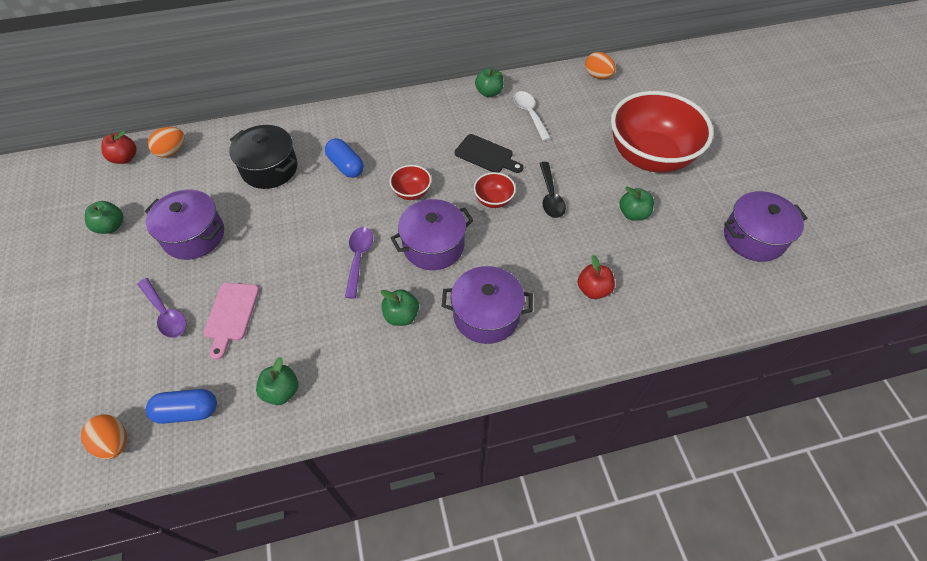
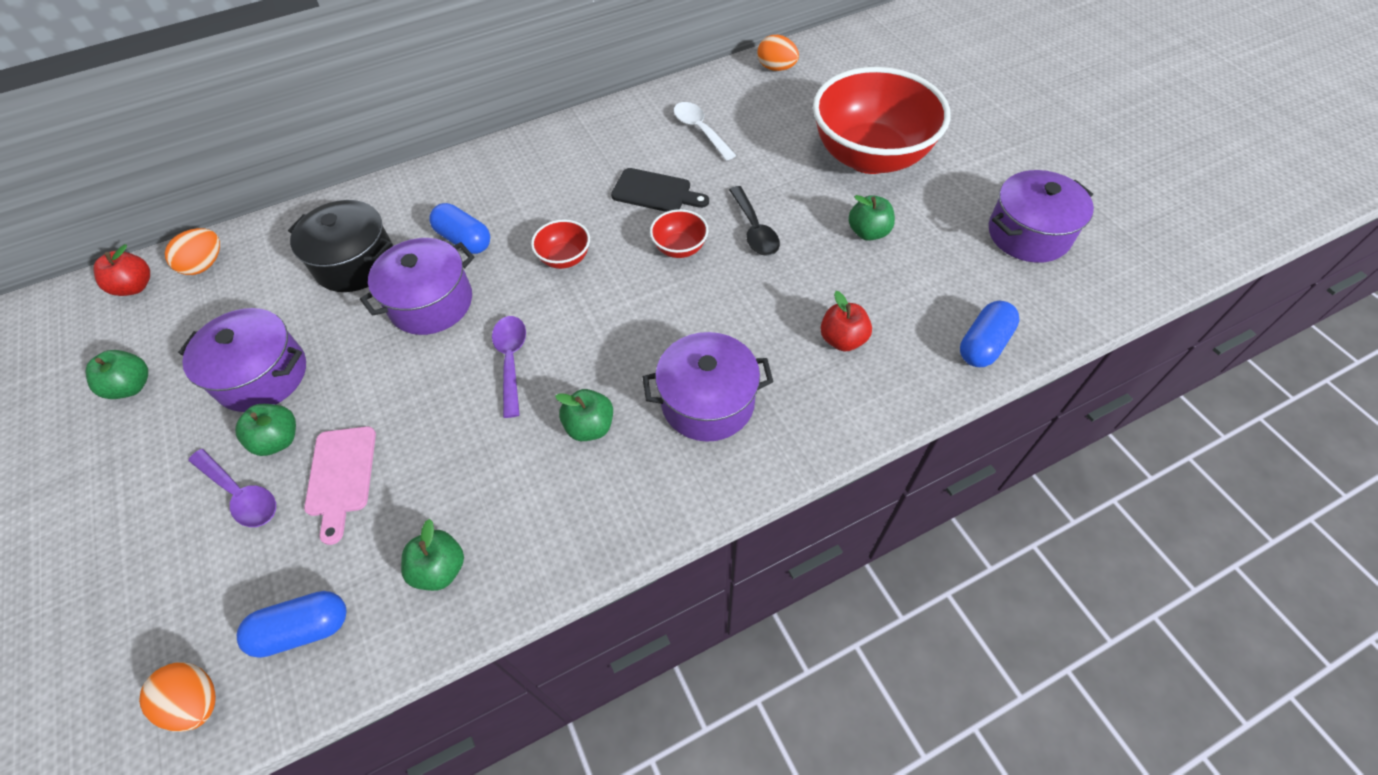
camera: 10 degrees left, 0 degrees up
purple pot [391,199,474,270] -> purple pot moved to [360,238,474,335]
green apple [475,68,503,97] -> green apple moved to [235,404,296,456]
none -> blue capsule [960,301,1020,367]

